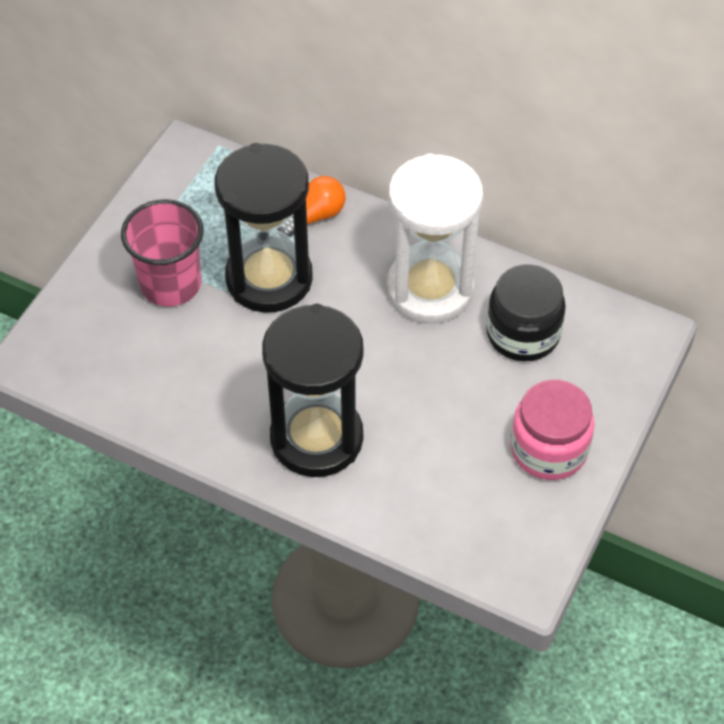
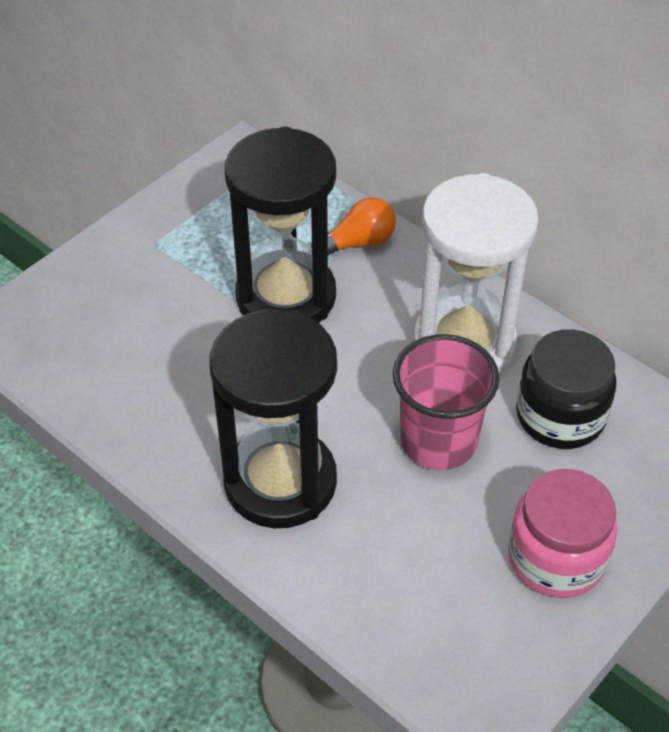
camera: 15 degrees right, 5 degrees down
pink cup [121,199,204,307] -> pink cup moved to [393,334,500,470]

